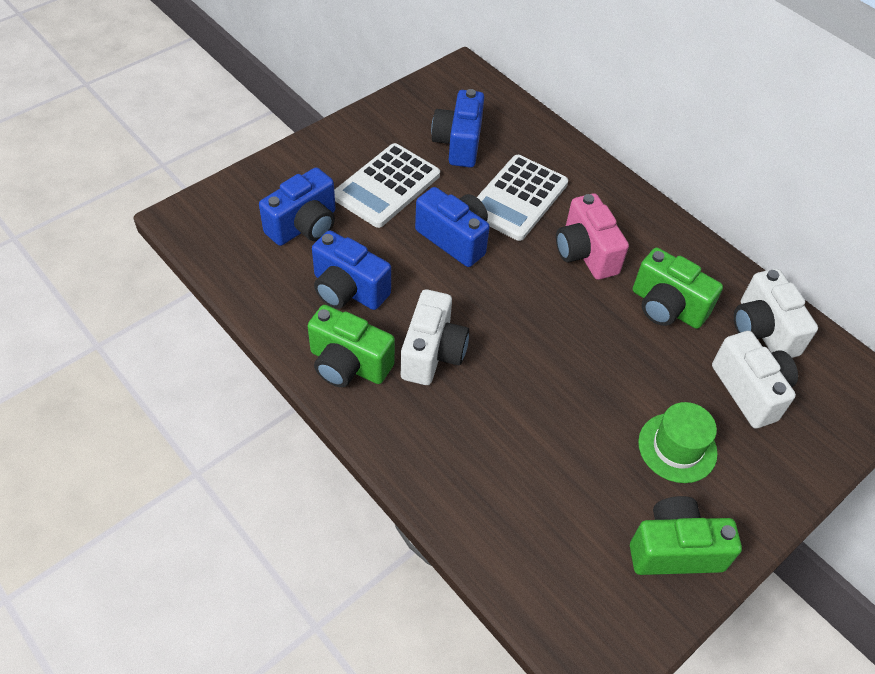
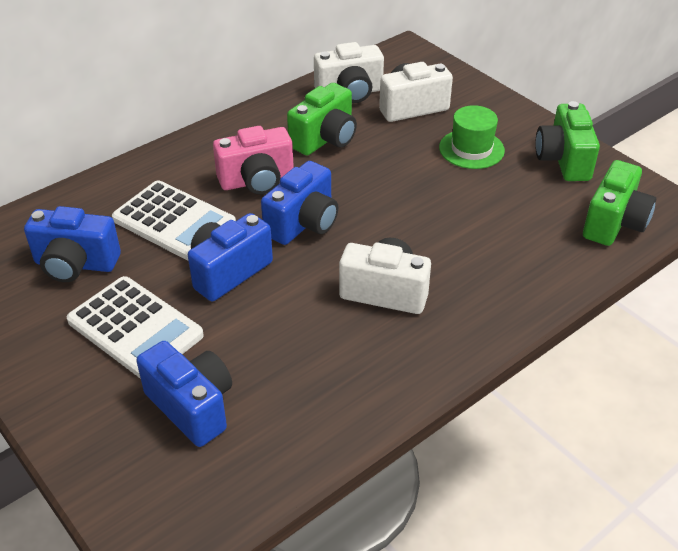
camera: 85 degrees left, 10 degrees down
green camera [308,305,395,387] -> green camera moved to [583,160,656,246]
blue camera [312,230,391,310] -> blue camera moved to [261,161,338,245]

